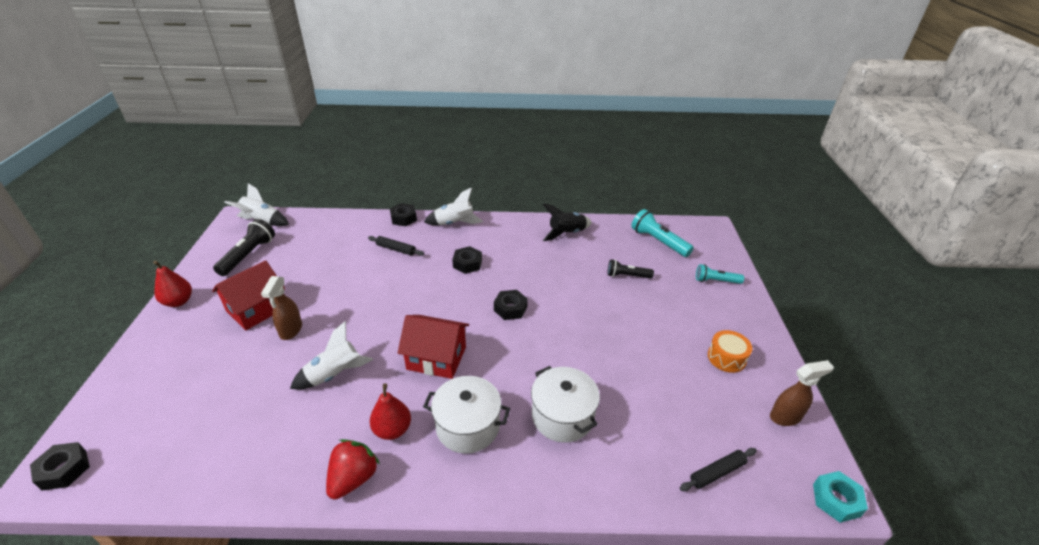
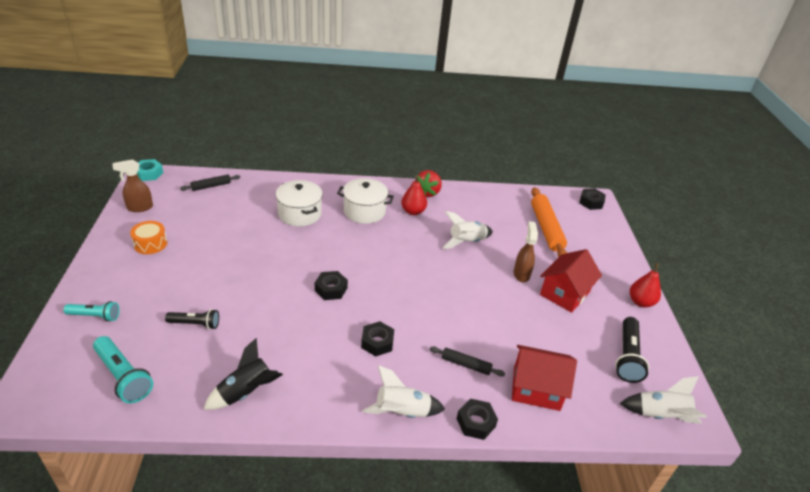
camera: 175 degrees right, 0 degrees up
red house [398,315,469,379] -> red house moved to [512,345,577,411]
none -> orange rolling pin [531,187,567,257]

